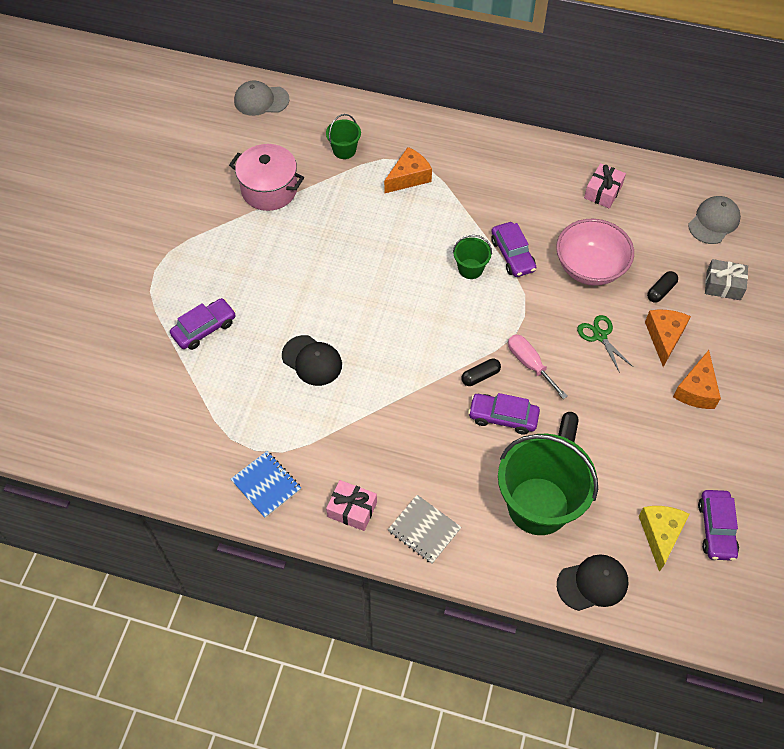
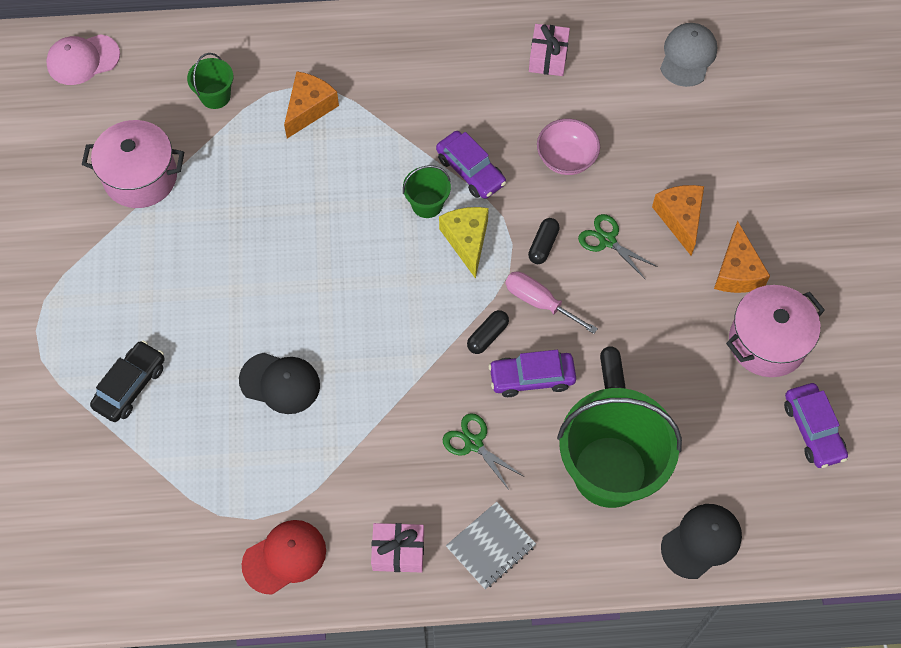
camera: 20 degrees left, 5 degrees up
purple car [170,298,236,350] -> black car [90,341,165,422]
blue notebook [231,451,301,518] -> red cap [242,520,326,595]
grey cap [234,80,290,116] -> pink cap [46,34,120,85]
grey notebook [388,495,461,564] -> grey notebook turned 60 degrees counterclockwise [446,502,536,589]
pink bowl [556,219,634,286] -> pink bowl [537,119,600,175], size x0.67
yellow cheese [639,506,689,572] -> yellow cheese moved to [439,207,489,279]
black capsule [647,271,678,303] -> black capsule moved to [528,218,560,264]
grey gift [705,259,748,300] -> none
none -> green scissors [443,413,523,491]
none -> pink pot [726,285,825,377]

